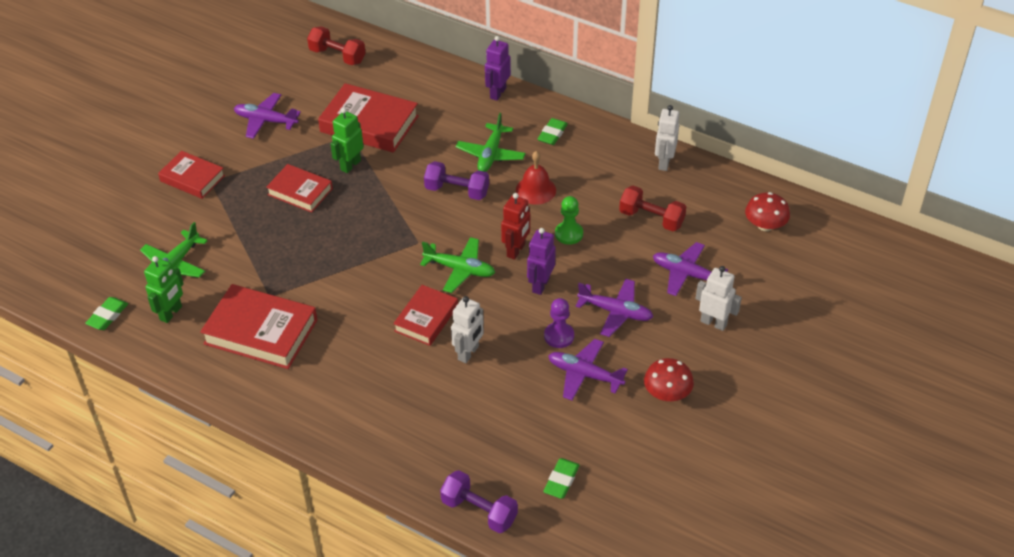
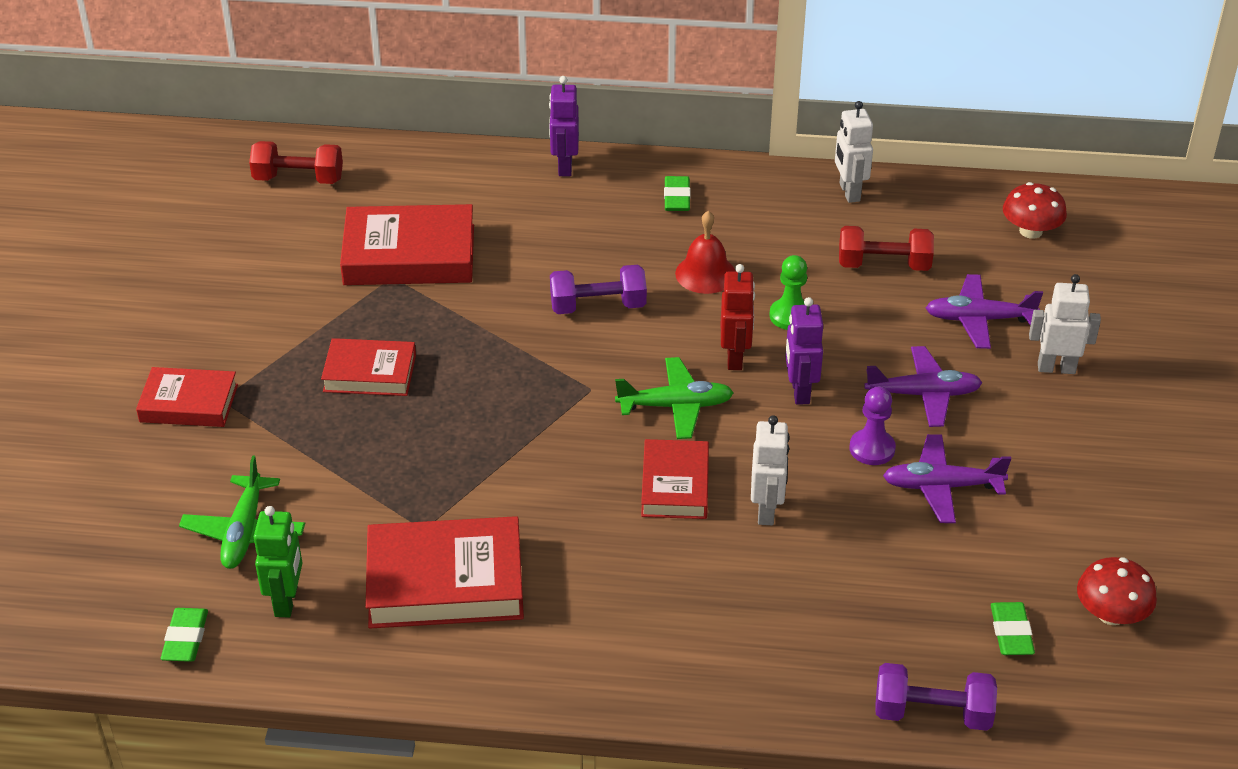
camera: 25 degrees left, 5 degrees down
purple plane [234,93,301,139] -> none
green robot [331,108,364,173] -> none
green plane [456,113,526,172] -> none
red mushroom [644,358,694,401] -> red mushroom moved to [1077,557,1157,625]

